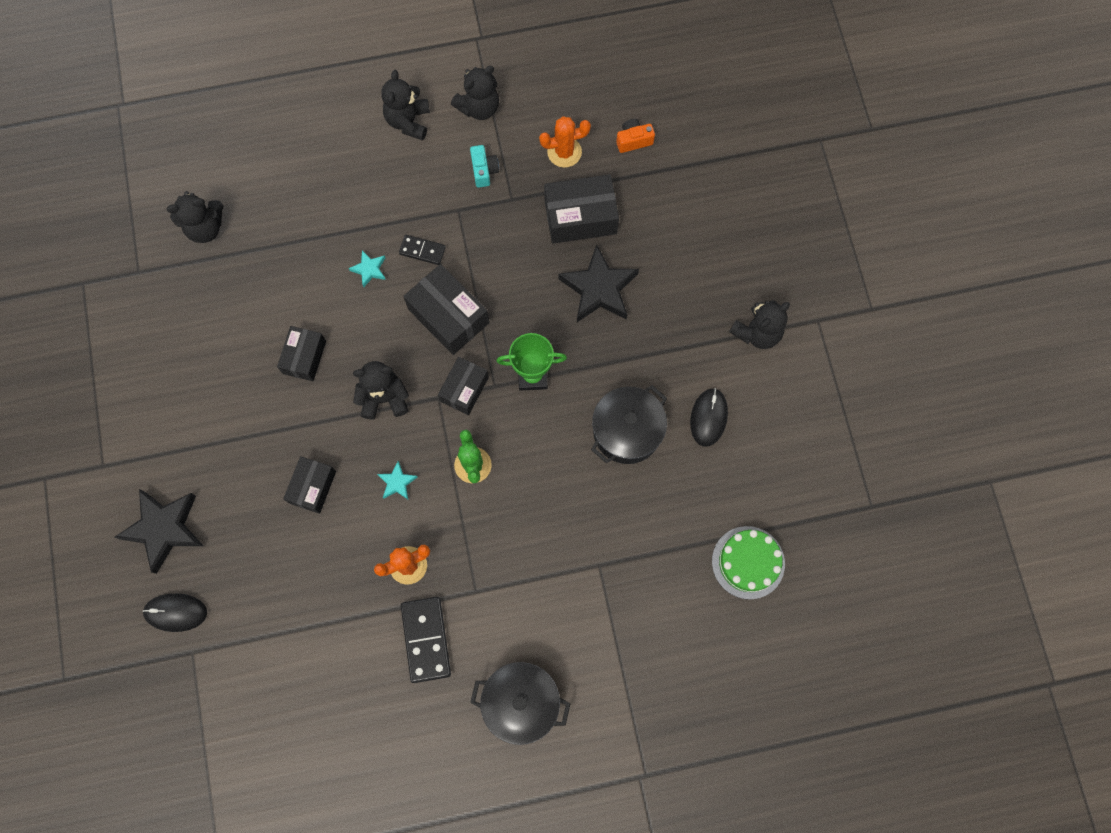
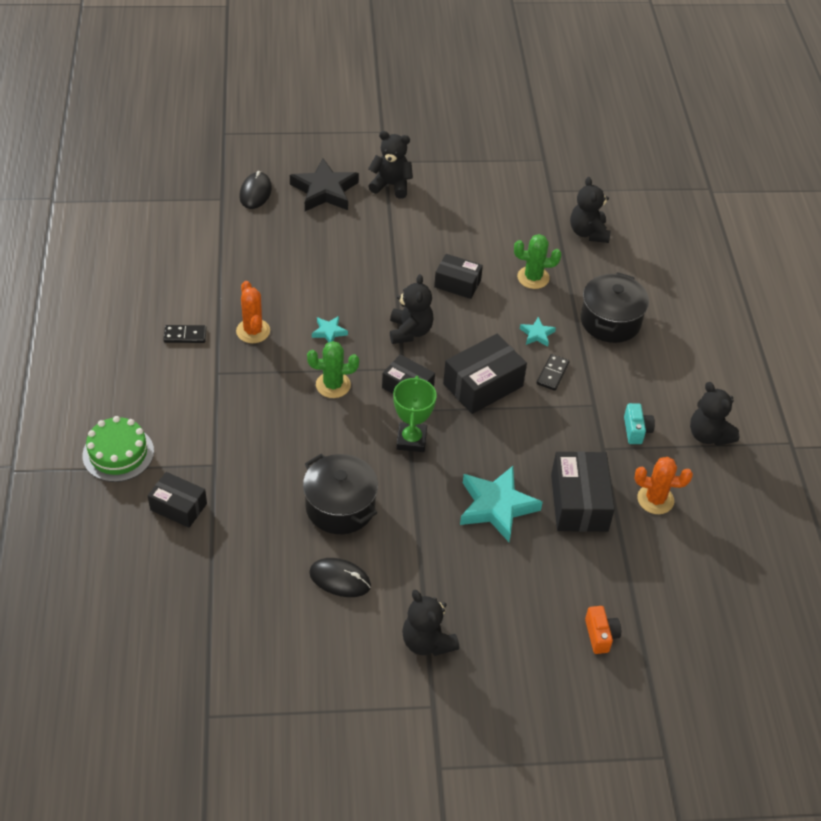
camera: 95 degrees right, 25 degrees down
black box [283,456,336,514] -> black box moved to [148,472,207,528]
black teddy bear [381,70,430,141] -> black teddy bear moved to [368,131,413,199]
black domino [401,597,451,683] -> black domino [163,325,207,343], size x0.59
turquoise camera [470,145,499,188] -> turquoise camera turned 90 degrees counterclockwise [624,403,655,444]
black pot [470,662,571,745] -> black pot moved to [581,272,649,343]
orange cactus [539,116,591,168] -> orange cactus turned 75 degrees counterclockwise [634,457,693,514]
black star [558,245,639,322] -> turquoise star [460,466,543,542]
orange camera [616,119,655,153] -> orange camera moved to [585,606,621,654]
green cake [712,526,785,599] -> green cake moved to [82,416,154,482]
none -> green cactus [514,234,561,289]

